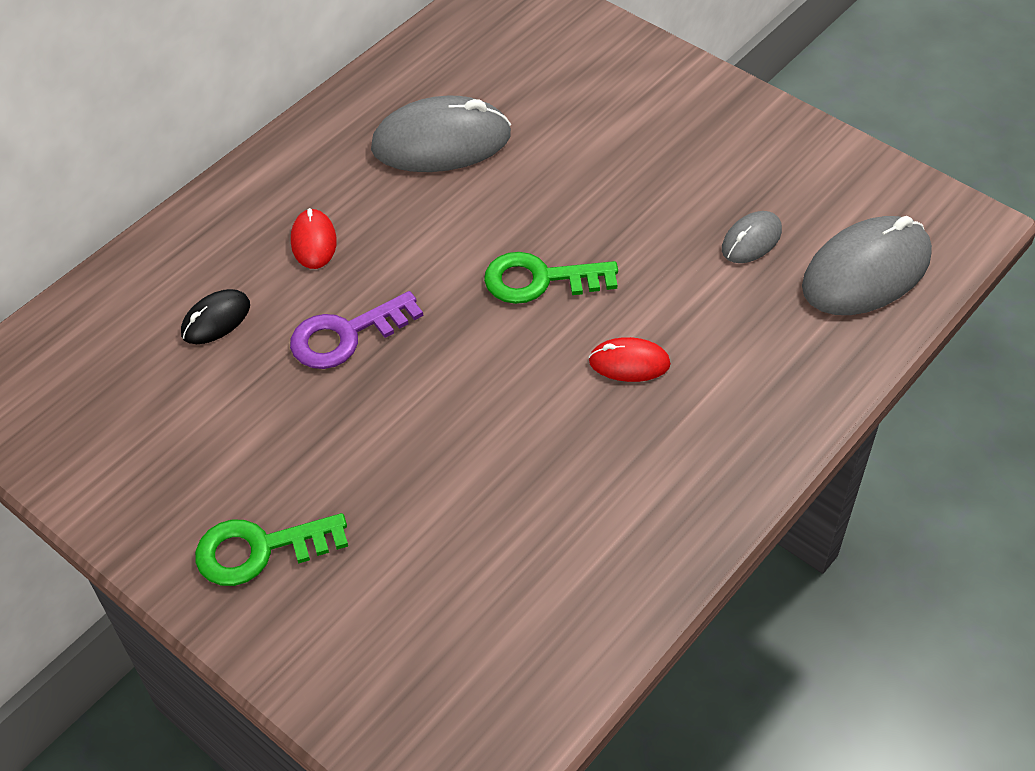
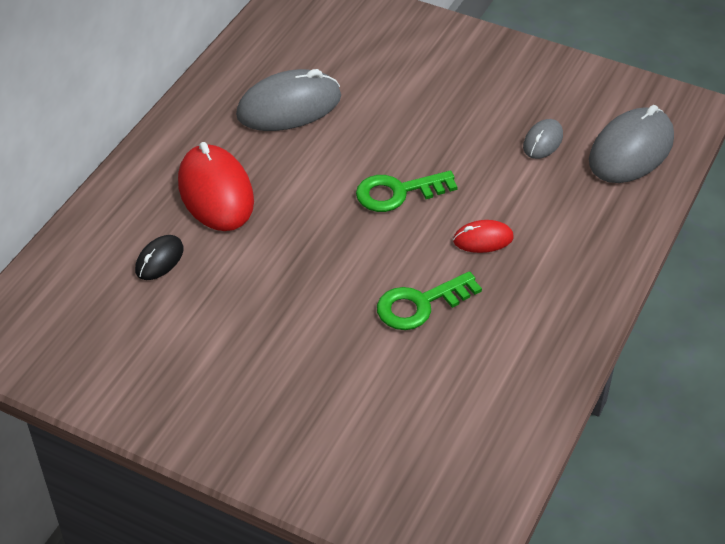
camera: 15 degrees left, 5 degrees down
green key [195,513,348,586] -> green key moved to [377,271,482,330]
purple key [290,291,423,369] -> none
red mouse [291,208,337,269] -> red mouse [178,142,254,231], size x1.96

